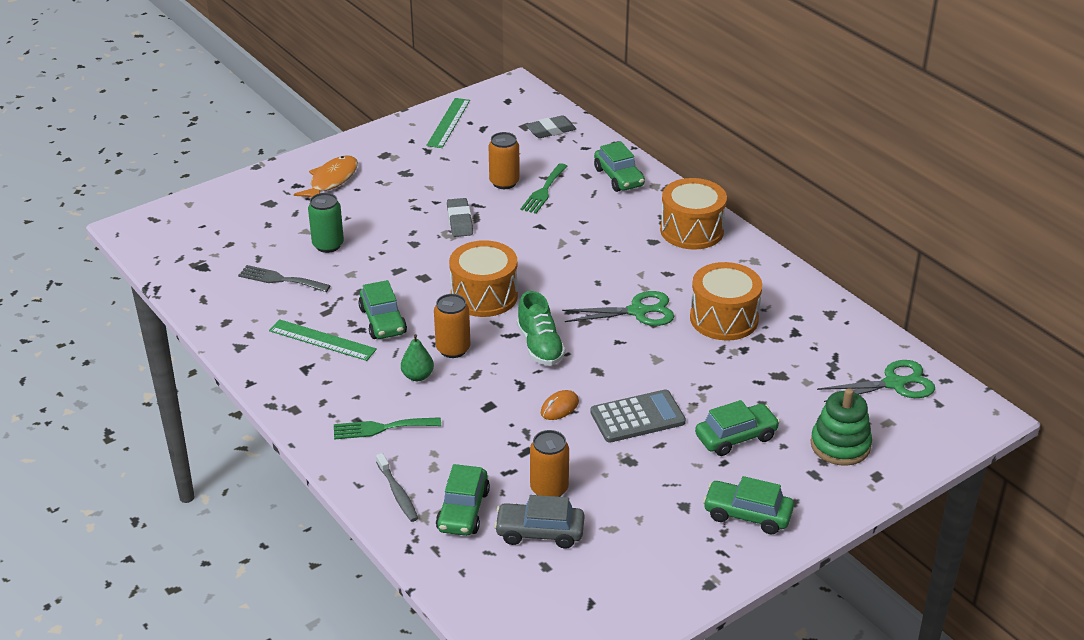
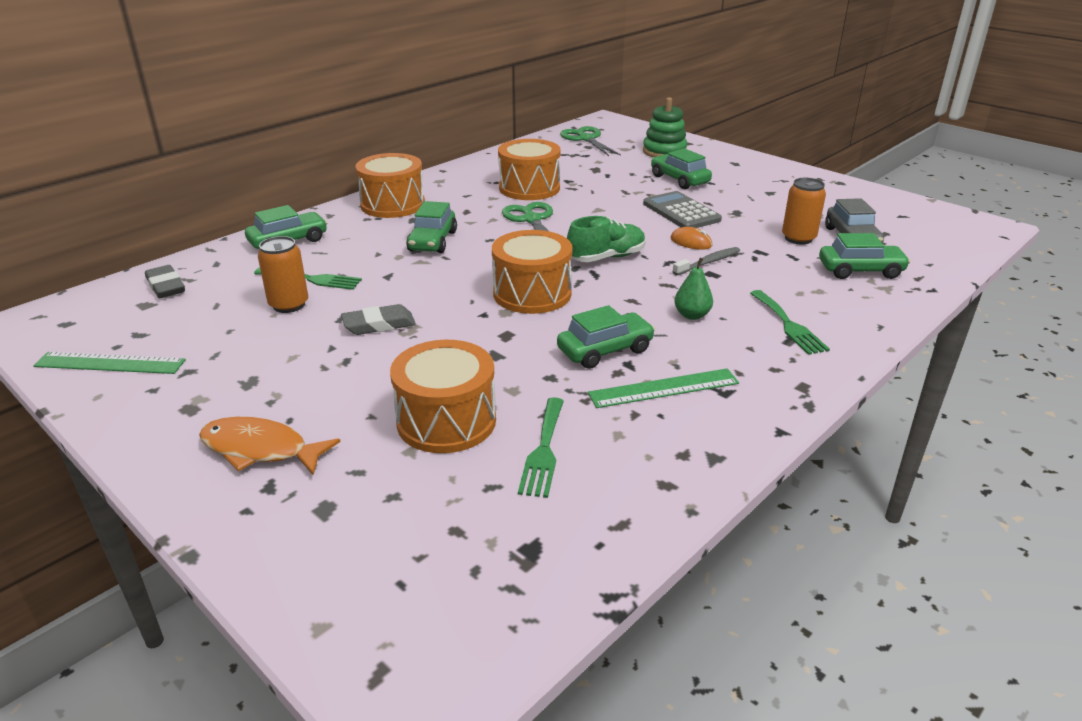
camera: 100 degrees left, 5 degrees down
grey fork [238,265,331,292] -> green fork [518,397,564,498]
green ruler [269,319,377,361] -> green ruler turned 60 degrees clockwise [588,368,739,408]
green can [308,193,344,253] -> orange drum [390,340,496,453]
grey toothbrush [376,453,418,522] -> grey toothbrush moved to [672,247,740,276]
orange can [434,294,471,358] -> none
green car [703,476,794,534] -> green car moved to [406,201,457,253]

